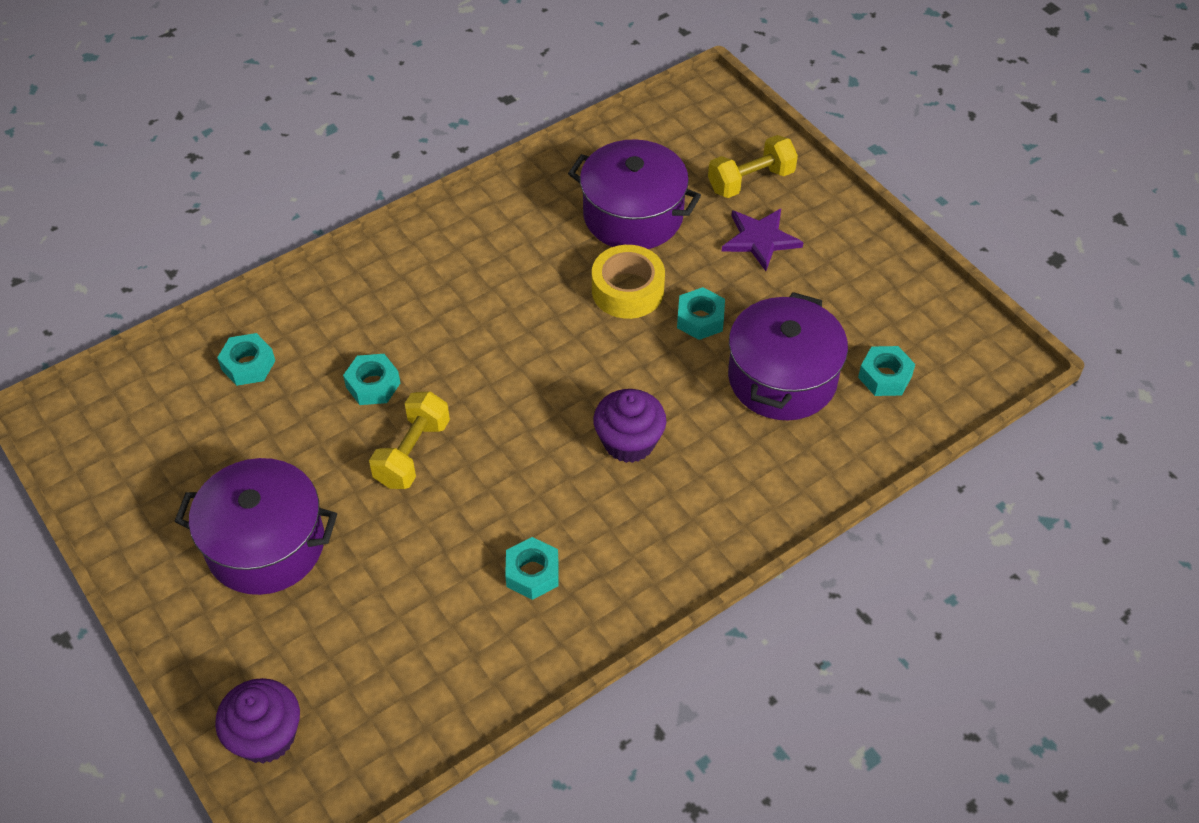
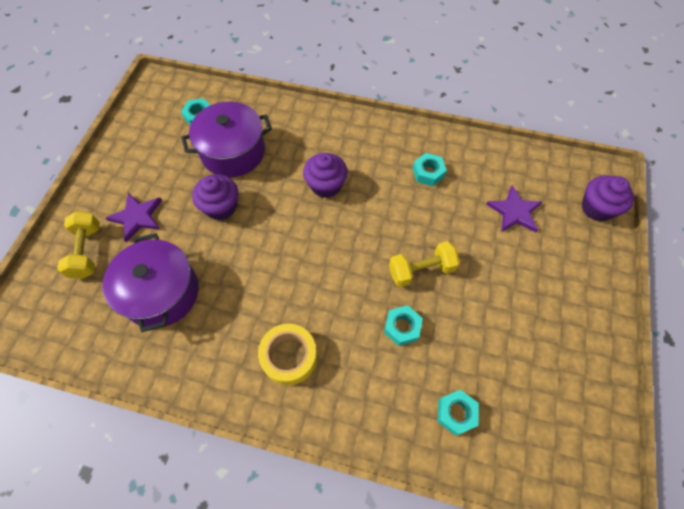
camera: 130 degrees left, 10 degrees up
purple pot [174,458,337,595] -> none
yellow tape [592,245,665,319] -> yellow tape moved to [258,323,317,385]
turquoise nut [677,287,725,340] -> purple cupcake [192,174,238,220]
yellow dumbbell [708,135,798,198] -> yellow dumbbell turned 60 degrees clockwise [57,211,100,279]
none -> purple star [486,185,542,232]

